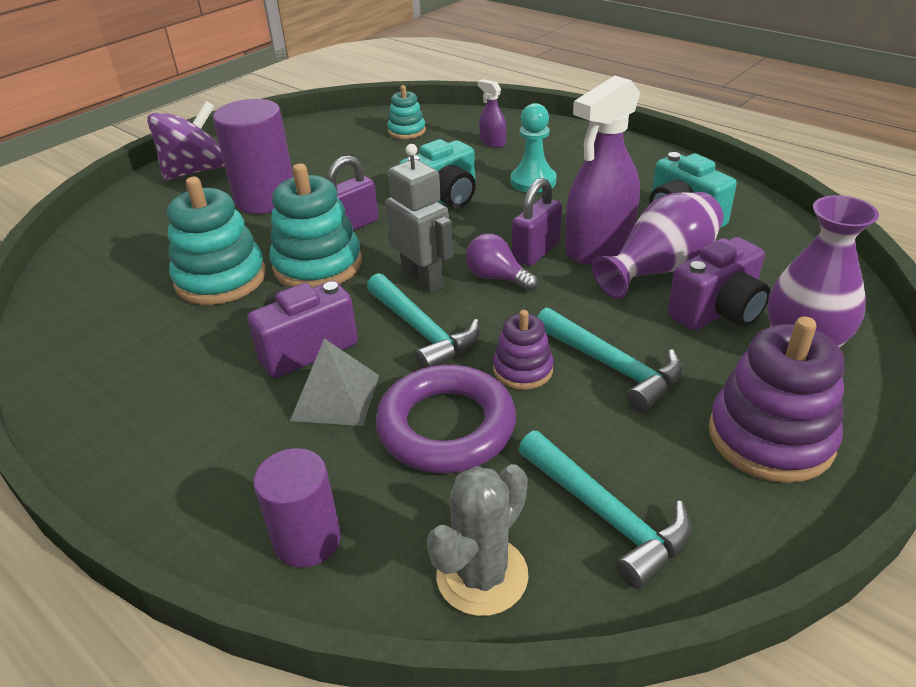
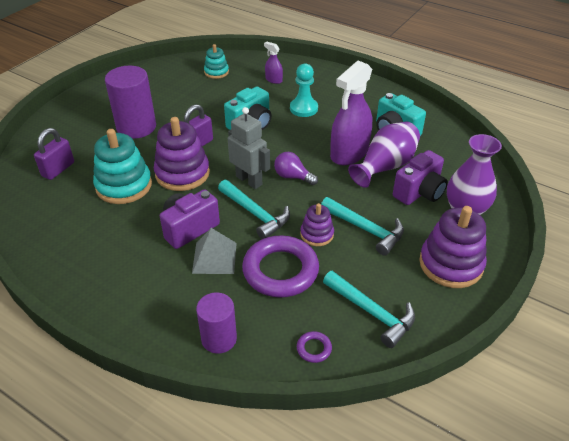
camera: 10 degrees left, 5 degrees up
purple spinning top [147,101,225,181] -> none
turquoise stacking toy [269,163,362,288] -> purple stacking toy [154,117,210,191]
grey cactus [427,464,529,616] -> purple ring [297,331,332,363]
purple padlock [512,178,562,266] -> purple padlock moved to [34,128,74,180]

